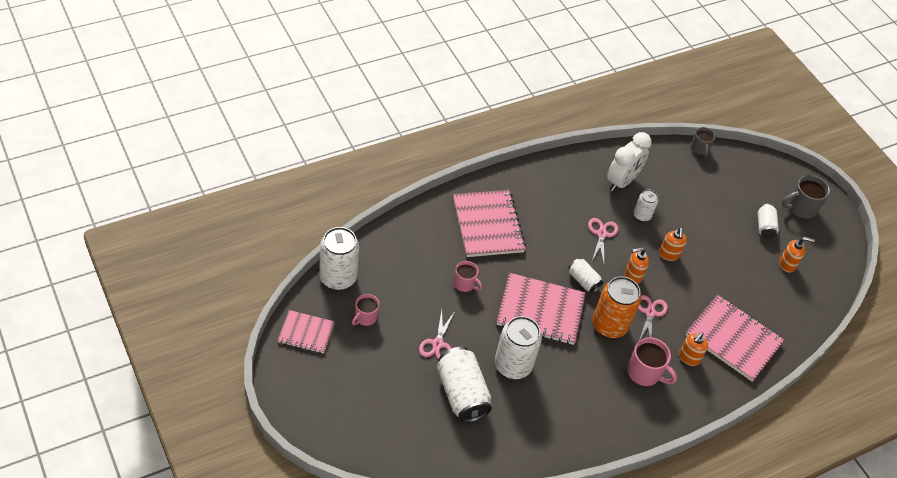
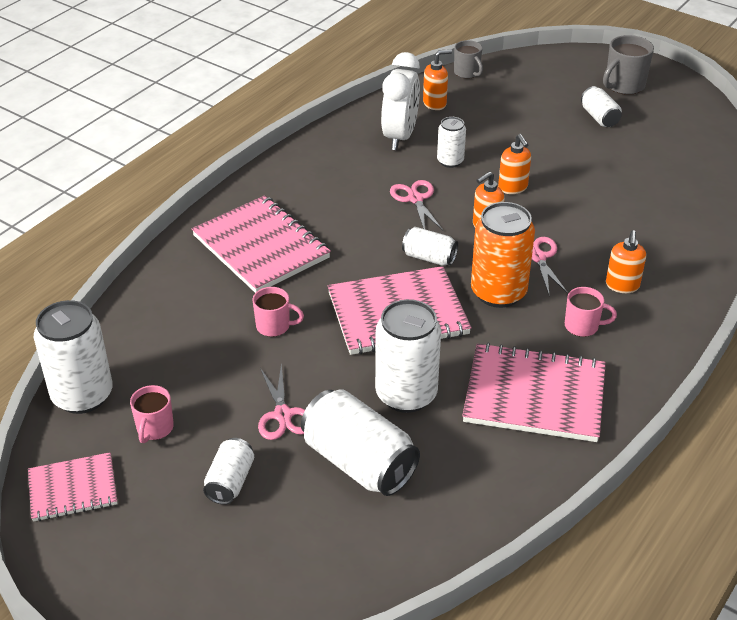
camera: 20 degrees left, 10 degrees down
pink mug [627,337,677,386] -> pink mug [565,287,617,337], size x0.66
pink notebook [685,295,784,382] -> pink notebook moved to [462,343,606,442]
orange soap dispenser [780,237,815,273] -> orange soap dispenser moved to [423,49,452,110]
none -> white can [203,438,254,505]

